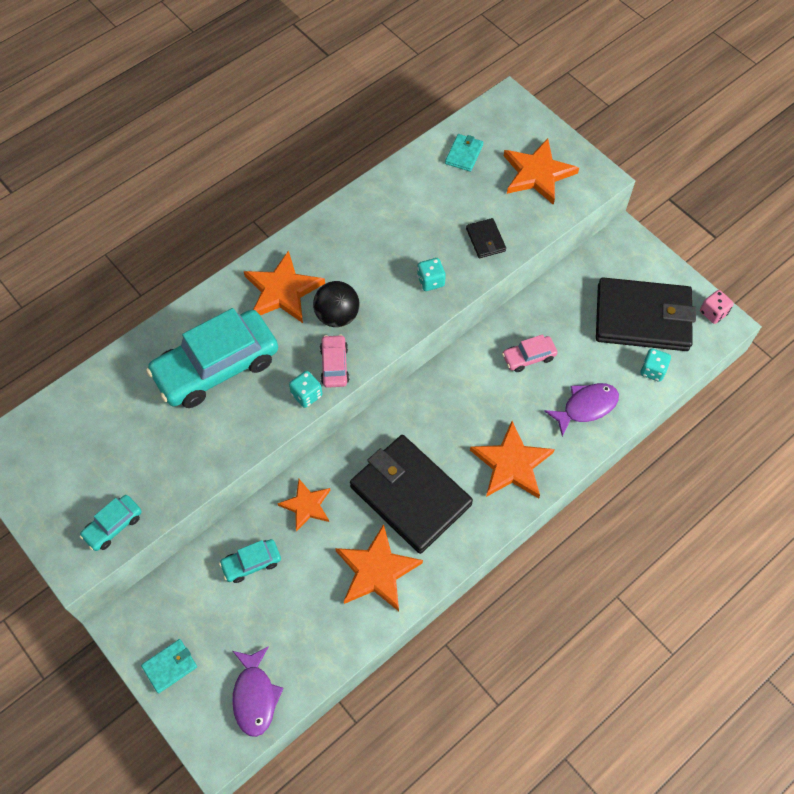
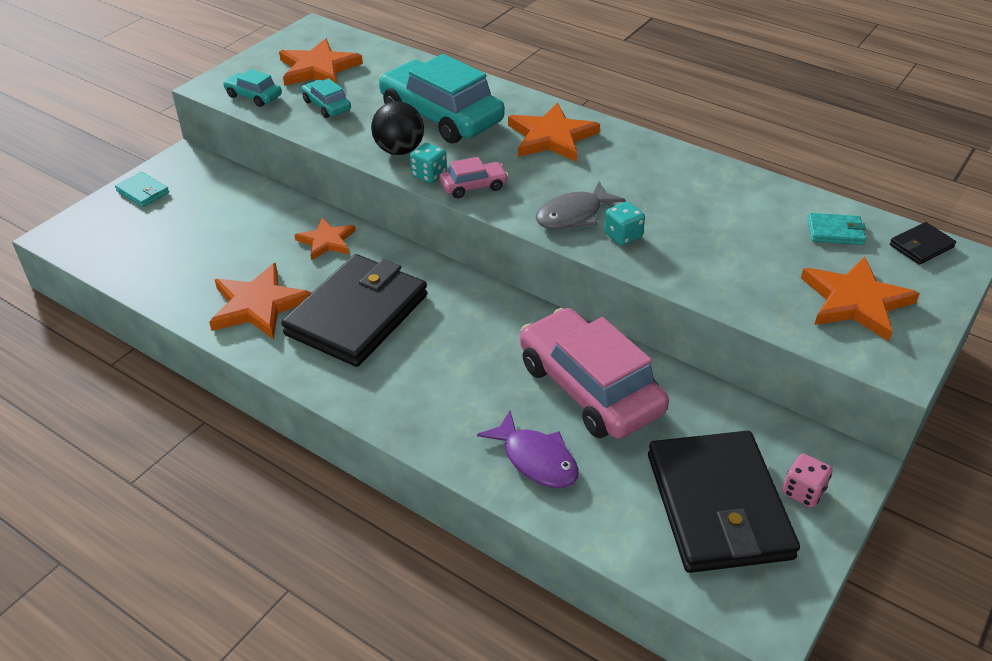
camera: 75 degrees right, 20 degrees down
turquoise car [219,539,281,583] -> turquoise car moved to [301,78,351,118]
purple fish [232,646,284,737] -> none
black ball [313,281,359,327] -> black ball moved to [371,101,424,155]
black wallet [466,218,506,258] -> black wallet moved to [889,222,956,265]
orange star [470,421,555,498] -> orange star moved to [279,38,363,86]
pink car [502,334,558,372] -> pink car [520,308,669,439], size x2.20
turquoise dice [640,348,671,382] -> none
pink dice [700,290,734,324] -> pink dice moved to [783,453,832,508]
none -> grey fish [536,182,625,229]

